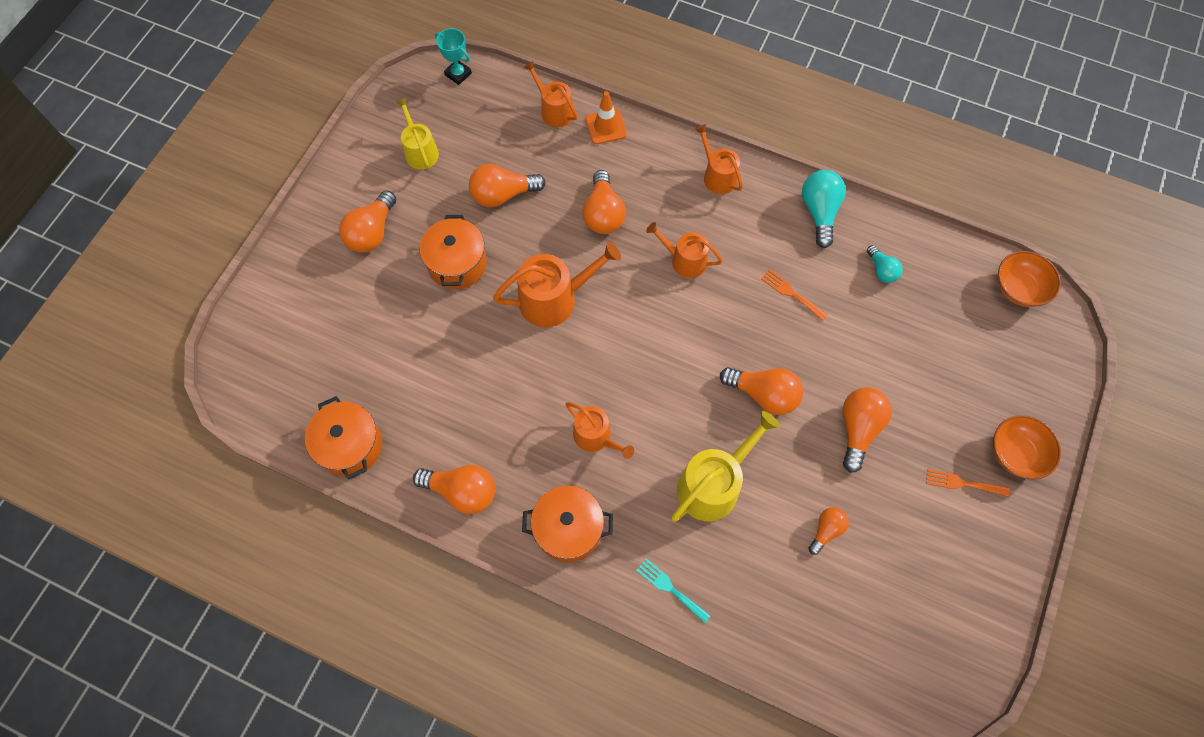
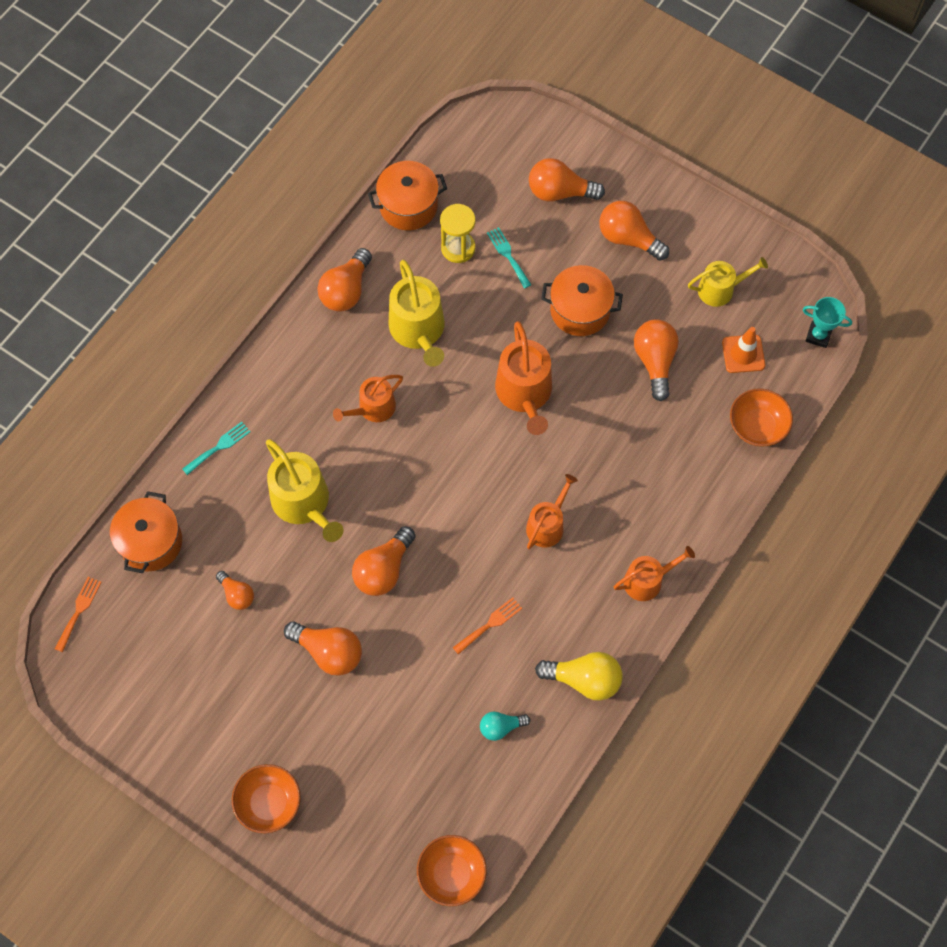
camera: 100 degrees right, 0 degrees up
turquoise trophy [435,28,472,85] -> turquoise trophy turned 60 degrees clockwise [803,297,852,348]
orange pot [522,486,613,562] -> orange pot moved to [110,491,182,573]
orange watering can [524,61,577,127] -> orange bowl [730,388,793,447]
orange light bulb [582,170,626,234] -> orange light bulb moved to [529,158,605,201]
orange traffic cone [585,91,627,144] -> orange traffic cone moved to [722,327,765,373]
turquoise light bulb [802,170,846,248] -> yellow light bulb [535,652,623,701]
orange fork [926,469,1010,496] -> orange fork moved to [55,577,101,652]
none -> yellow watering can [389,260,445,367]
none -> yellow hourglass [440,204,475,263]
none -> turquoise fork [487,227,531,289]

